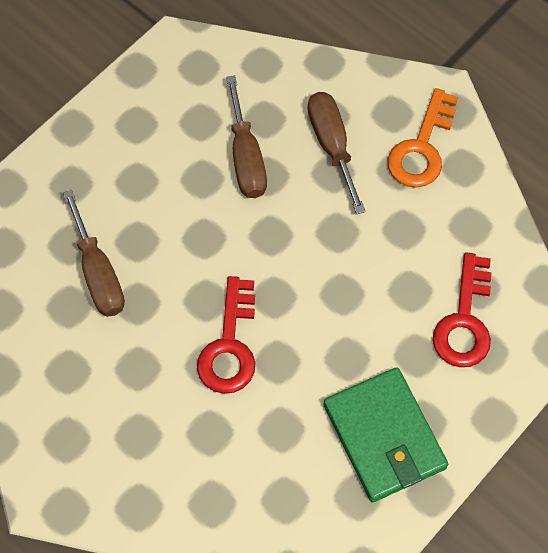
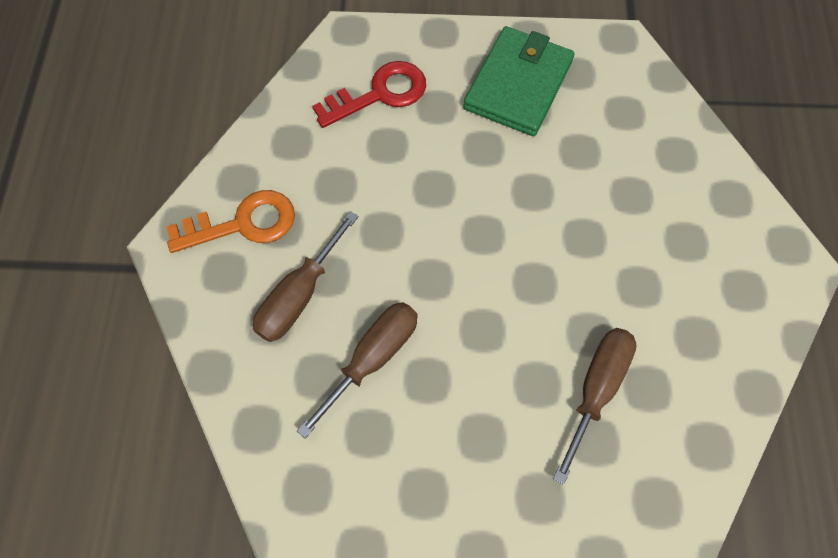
camera: 130 degrees left, 0 degrees up
red key [197,276,255,394] -> none

